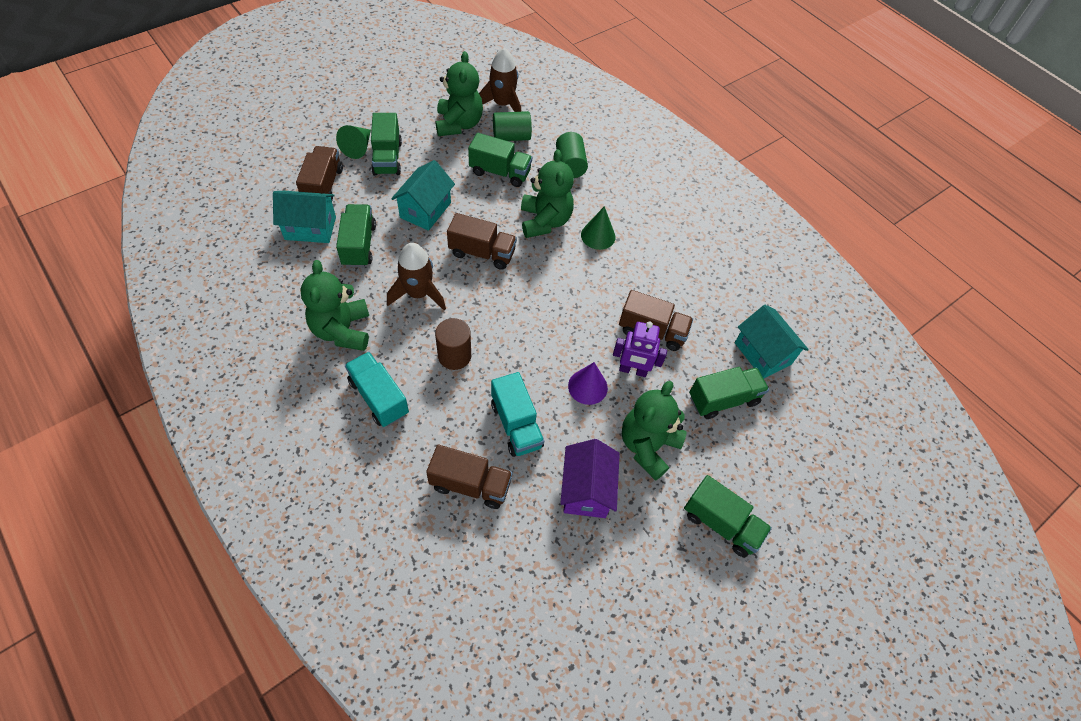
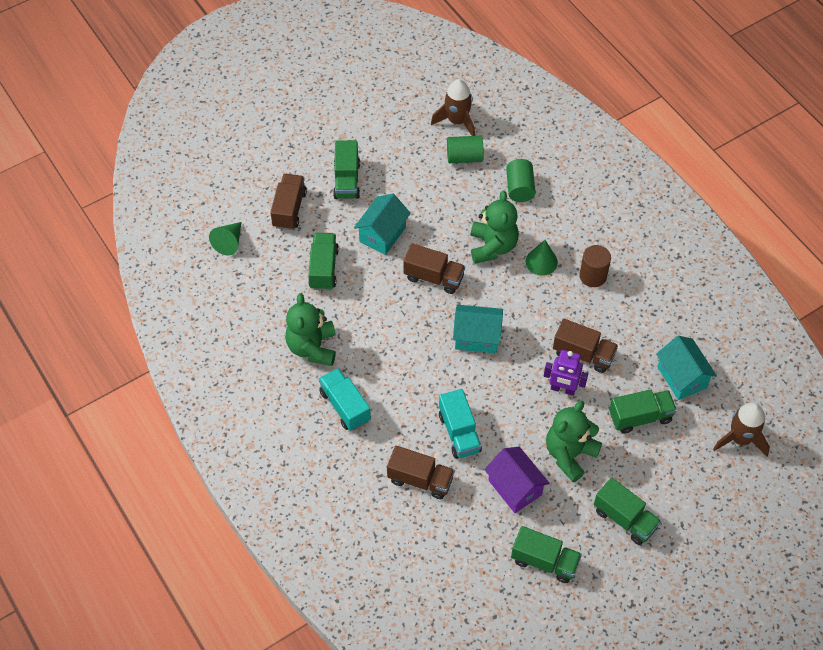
camera: 10 degrees right, 0 degrees up
turquoise house [273,191,336,243] -> turquoise house moved to [453,305,503,353]
green cone [336,125,371,159] -> green cone moved to [209,222,242,256]
brown rocket [387,243,446,311] -> brown rocket moved to [713,403,770,456]
brown cylinder [435,318,471,370] -> brown cylinder moved to [579,245,611,287]
green teddy bear [436,51,483,136] -> none
green truck [468,133,532,187] -> green truck moved to [511,526,582,583]
purple house [560,439,620,518] -> purple house turned 45 degrees counterclockwise [484,447,550,513]
purple cone [568,362,608,405] -> none

